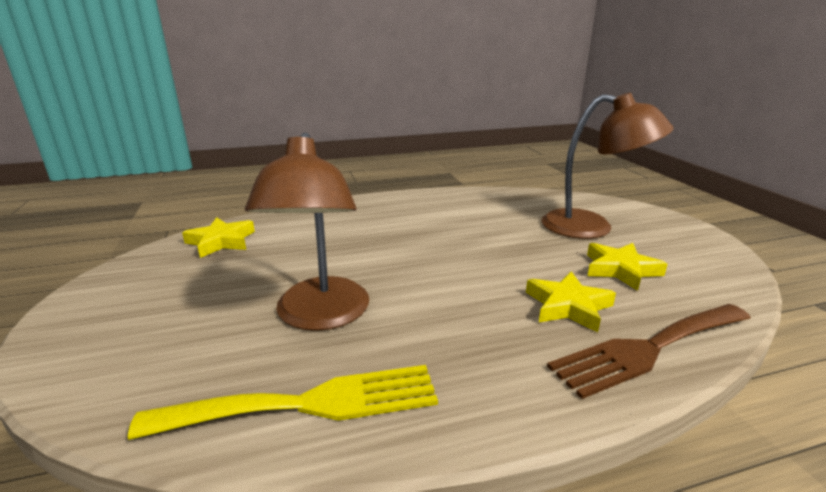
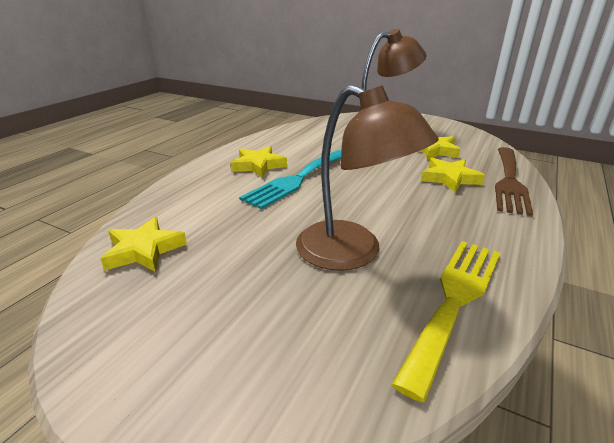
camera: 45 degrees left, 5 degrees up
none -> yellow star [230,146,287,178]
none -> turquoise fork [239,150,342,209]

